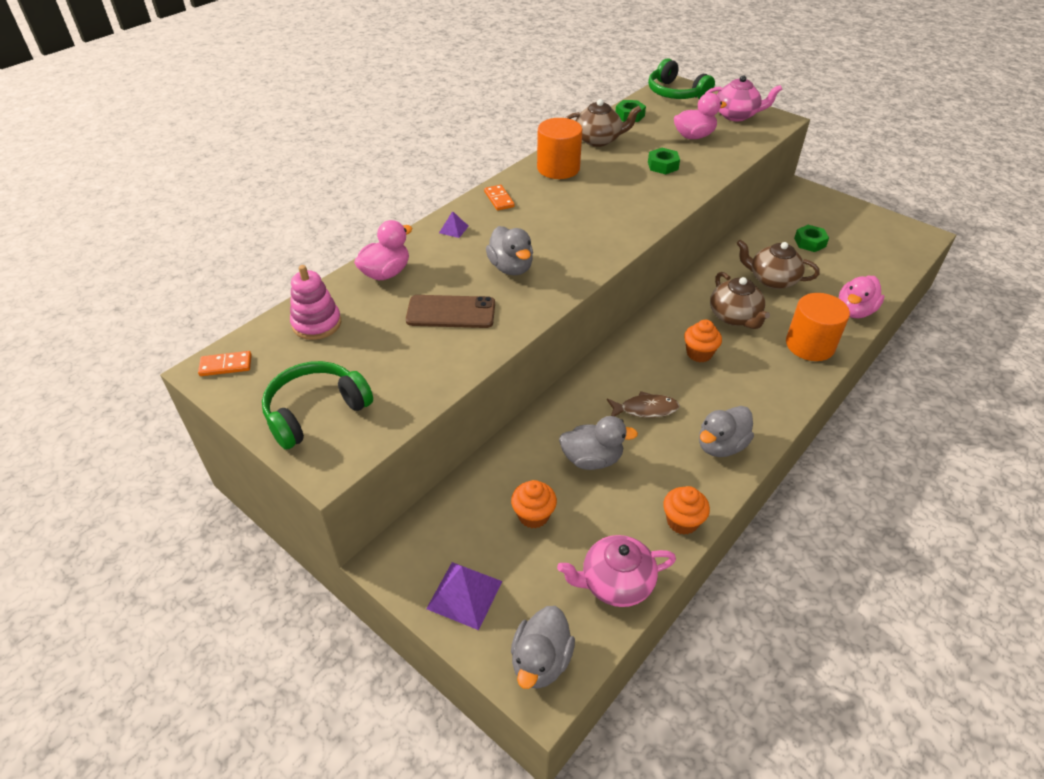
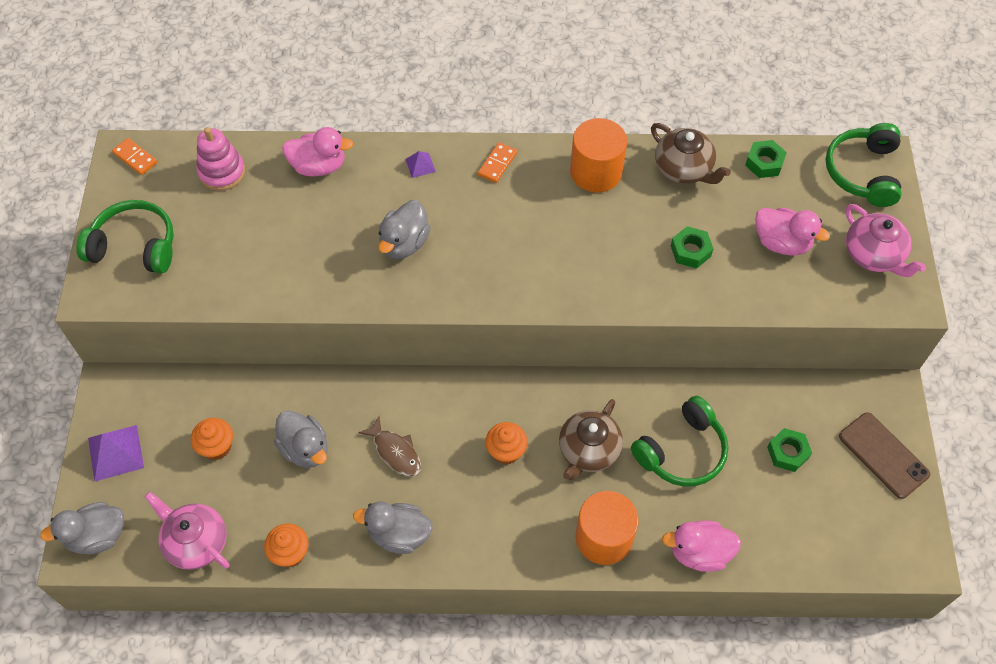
camera: 50 degrees right, 15 degrees up
brown phone [406,295,495,328] -> brown phone moved to [839,412,930,499]
brown teapot [737,240,820,289] -> green headphones [631,396,729,487]

